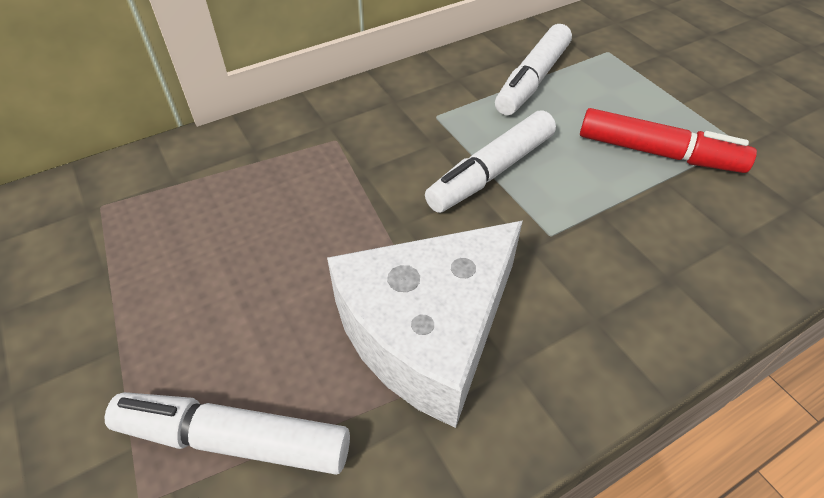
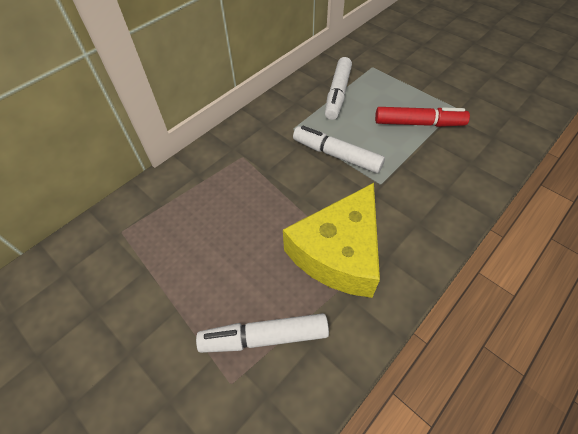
camera: 15 degrees left, 5 degrees up
white cheese [327,221,523,428] -> yellow cheese [283,183,380,298]
white marker [425,110,556,213] -> white marker turned 90 degrees clockwise [293,126,385,173]

